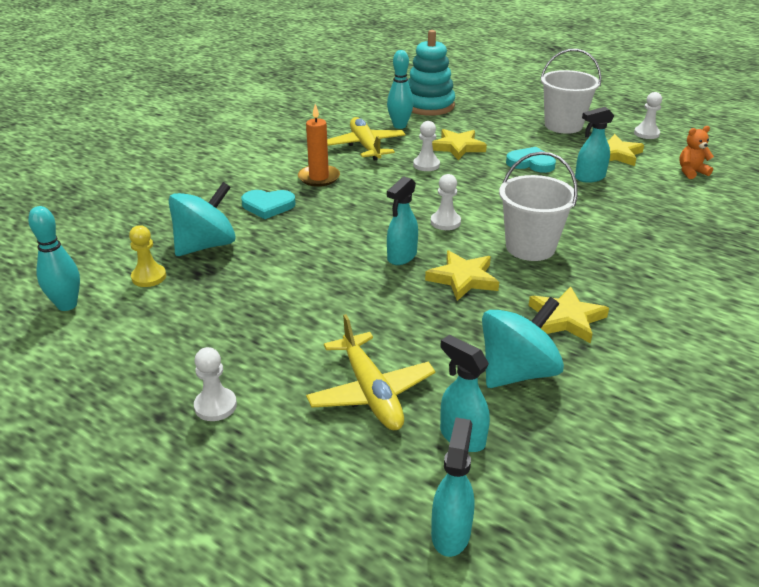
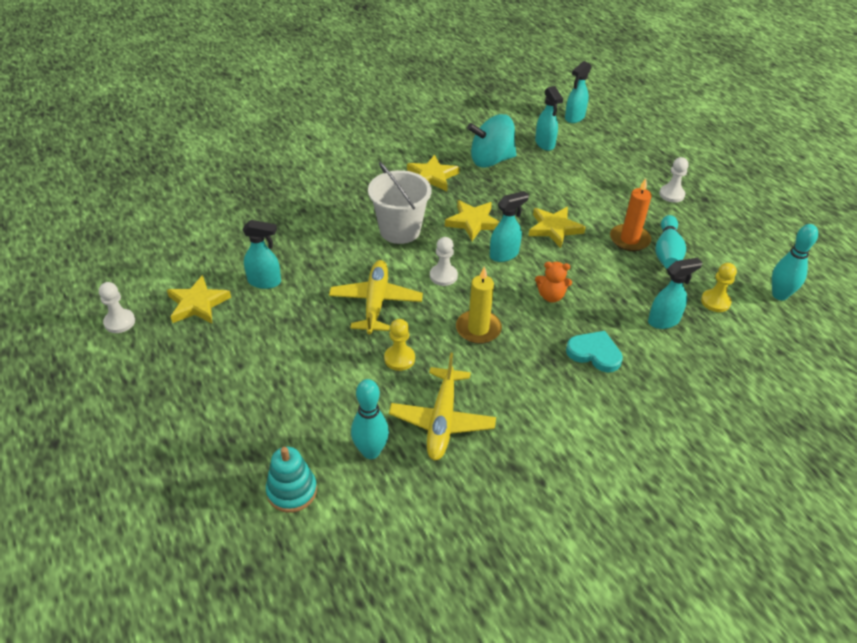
camera: 155 degrees left, 10 degrees up
turquoise spinning top [169,182,236,256] -> turquoise spray bottle [648,257,702,329]
orange candle [298,104,340,187] -> orange candle moved to [610,178,652,251]
yellow plane [306,314,435,430] -> yellow plane moved to [329,260,423,334]
turquoise stacking toy [408,30,455,116] -> turquoise stacking toy [266,447,317,513], size x0.62
white pawn [413,121,440,171] -> yellow pawn [384,319,415,371]
yellow star [432,129,487,160] -> yellow star moved to [529,207,586,248]
turquoise heart [506,147,556,173] -> none
white bucket [541,49,601,134] -> none
orange teddy bear [679,126,714,179] -> orange teddy bear moved to [535,262,572,302]
none -> yellow candle [456,266,502,344]
none -> turquoise bowling pin [655,215,686,269]

